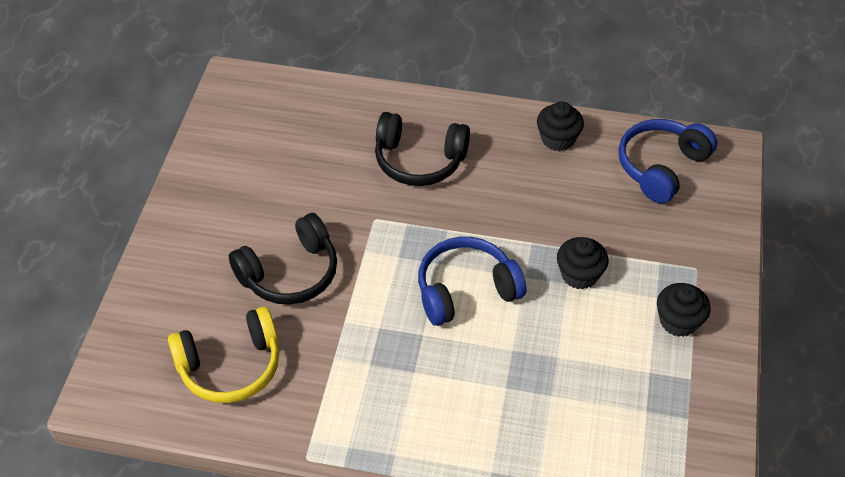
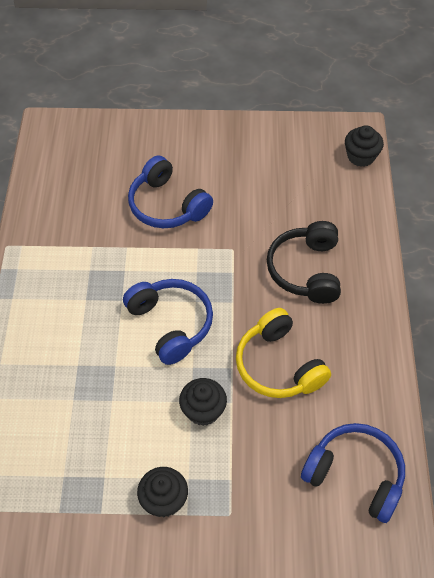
camera: 80 degrees right, 5 degrees up
yellow headphones [168,307,279,403] -> yellow headphones moved to [236,308,331,398]
black headphones [229,213,337,305] -> blue headphones [128,156,213,228]
black cupcake [537,101,584,151] -> black cupcake moved to [345,125,384,167]

